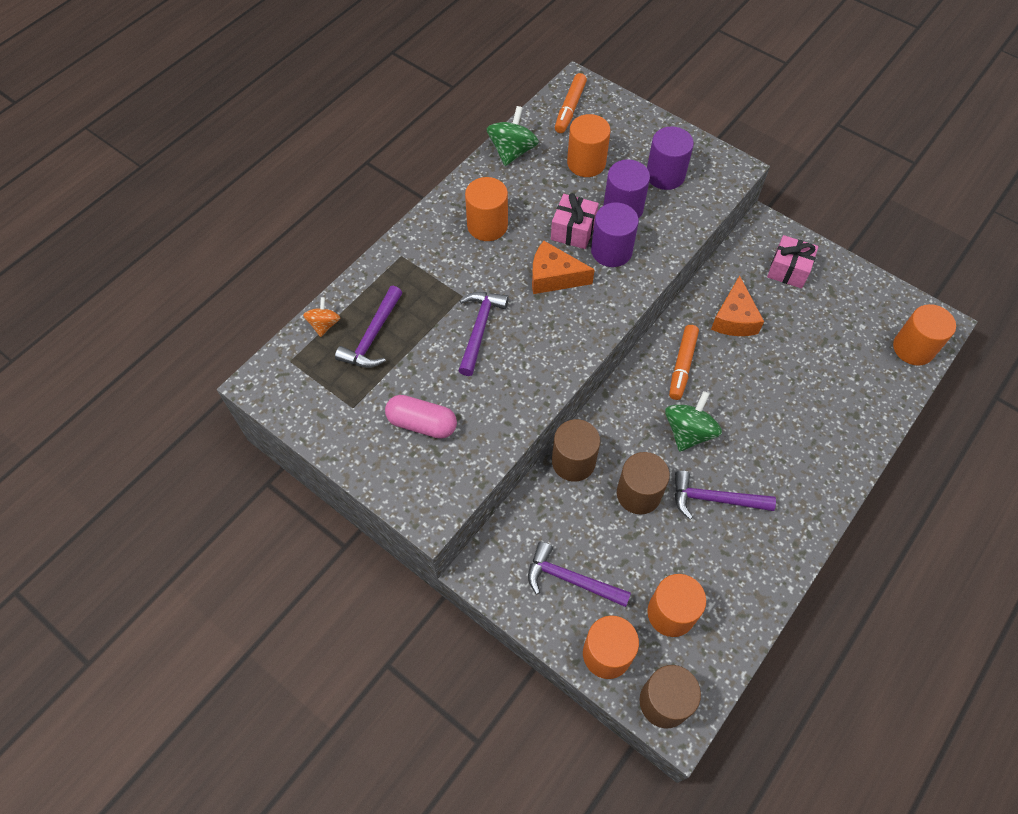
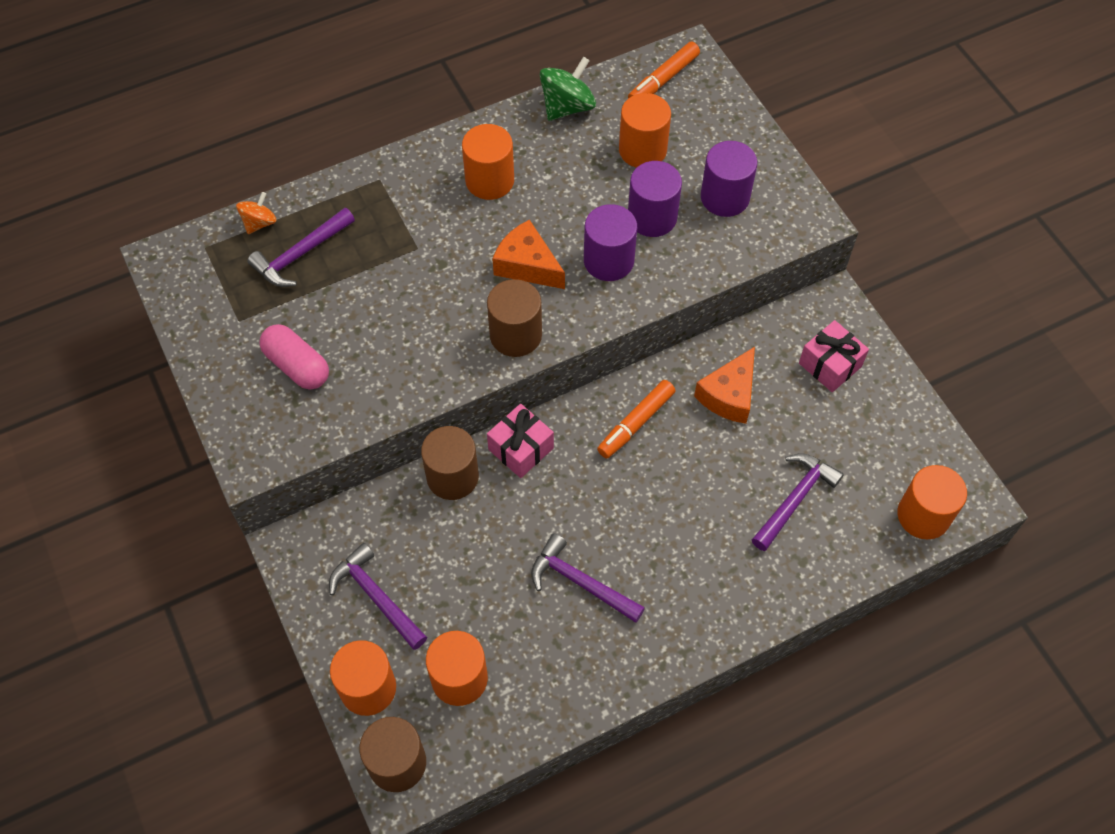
camera: 25 degrees right, 0 degrees up
purple hammer [458,292,509,376] -> purple hammer moved to [752,453,844,551]
pink gift [551,193,599,249] -> pink gift moved to [487,404,554,478]
brown cylinder [617,452,670,515] -> brown cylinder moved to [487,279,542,357]
green spinning top [665,391,722,452] -> none

